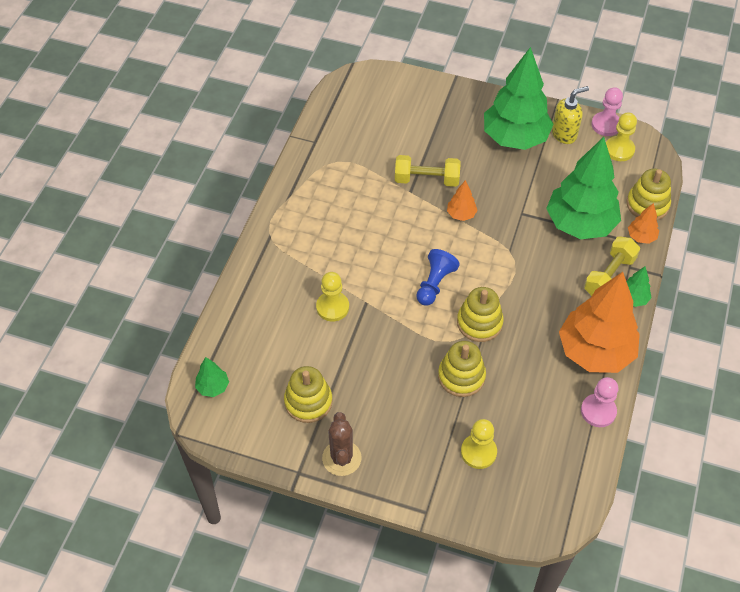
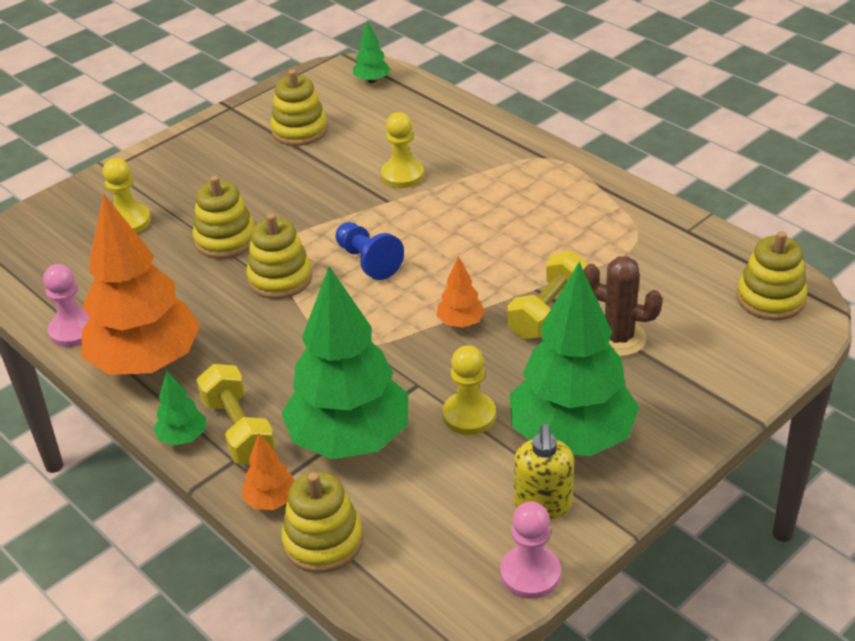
camera: 120 degrees right, 15 degrees down
brown cactus [322,412,362,476] -> brown cactus moved to [583,256,663,356]
yellow pawn [606,112,637,161] -> yellow pawn moved to [443,346,496,435]
none -> yellow stacking toy [736,231,808,320]

